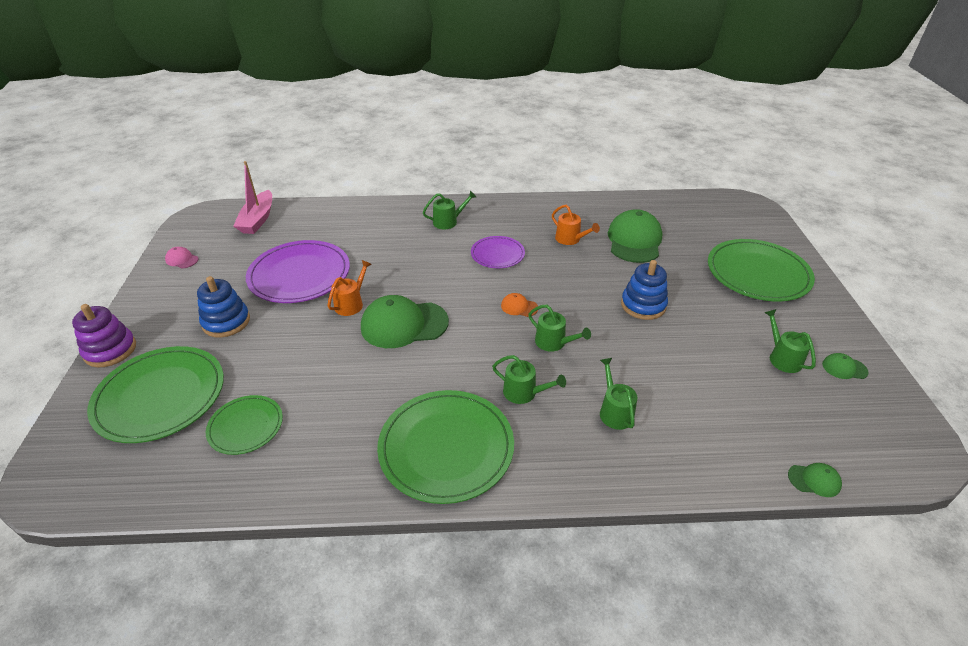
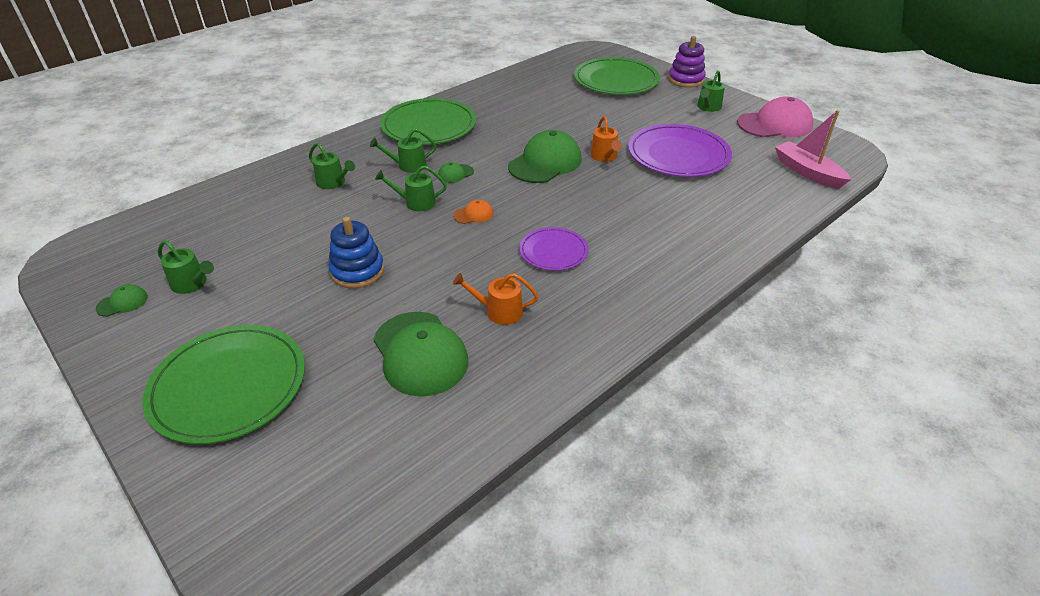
camera: 140 degrees right, 0 degrees up
pink cap [165,247,199,269] -> pink cap [737,96,814,137], size x2.25
blue stacking toy [197,276,250,338] -> none
green plate [206,395,283,455] -> none
green watering can [423,191,476,229] -> green watering can moved to [697,70,725,112]
green cap [788,463,842,497] -> green cap moved to [438,162,474,183]

